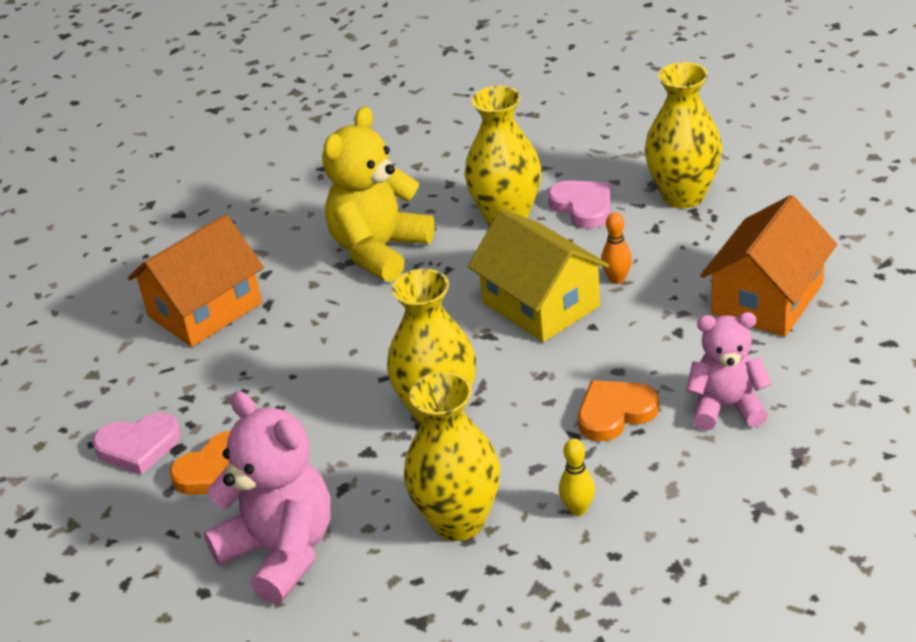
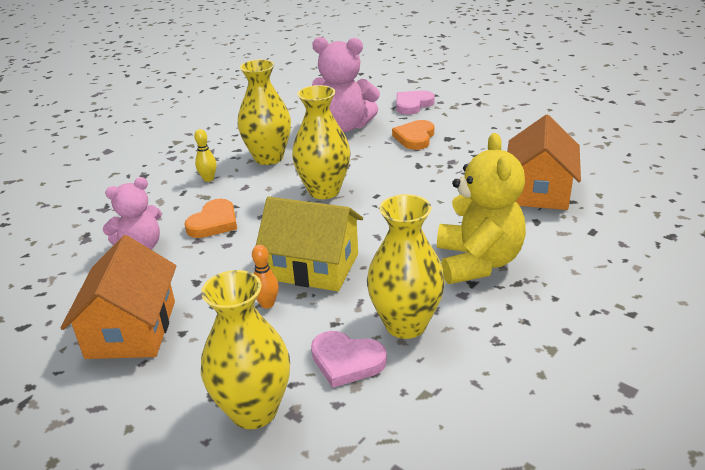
camera: 145 degrees right, 5 degrees down
pink heart [93,413,181,475] -> pink heart moved to [396,90,435,115]

